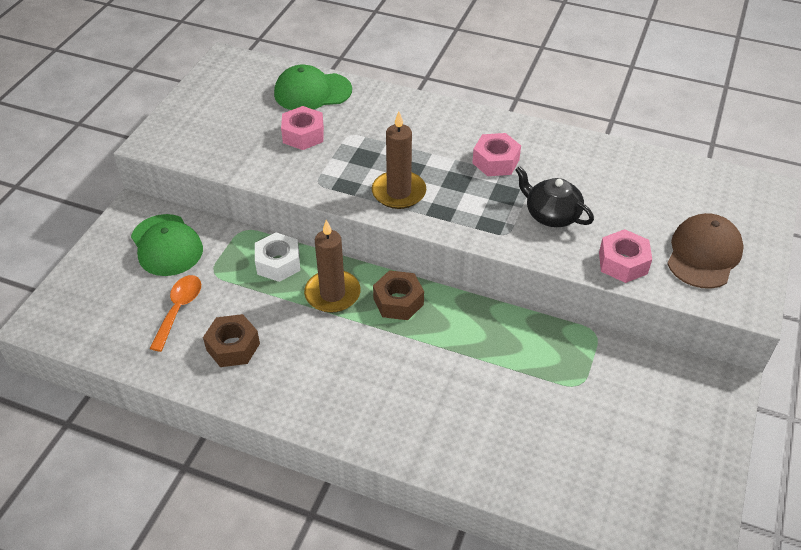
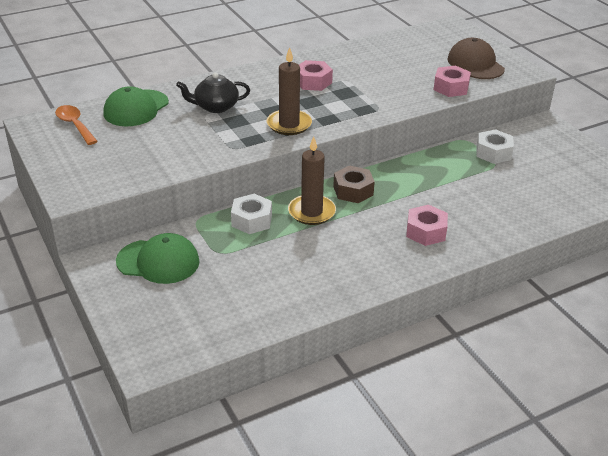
camera: 50 degrees left, 10 degrees down
orange spoon [149,275,201,352] -> orange spoon moved to [55,105,98,145]
brown nut [203,314,260,367] -> none
pink nut [281,106,324,150] -> pink nut moved to [406,205,448,246]
black teapot [515,166,594,227] -> black teapot moved to [176,72,250,113]
none -> white nut [476,129,514,164]

